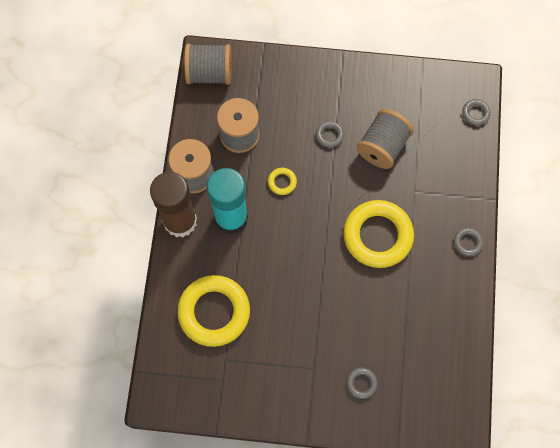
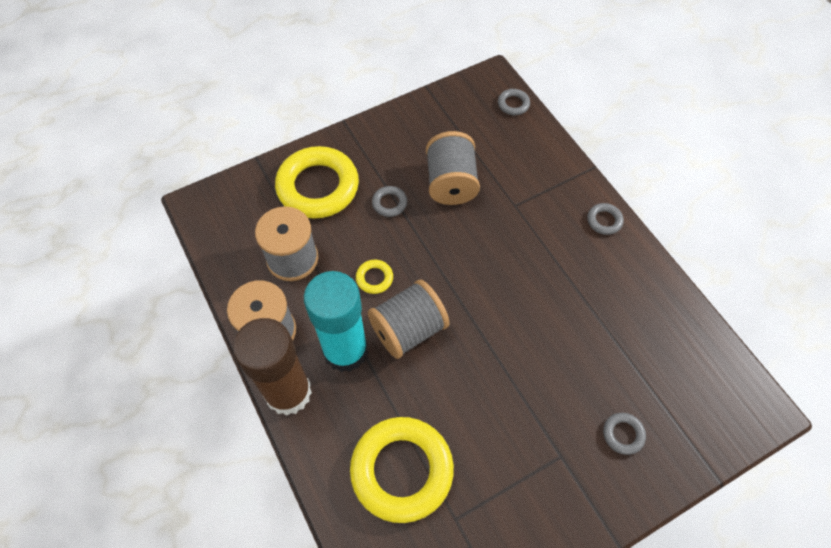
camera: 35 degrees left, 10 degrees down
grey spool [184,44,232,85] -> grey spool moved to [368,280,450,359]
yellow ring [343,200,414,268] -> yellow ring moved to [275,146,359,219]

